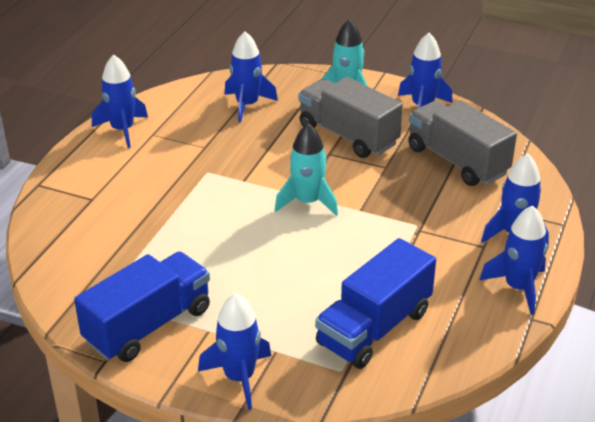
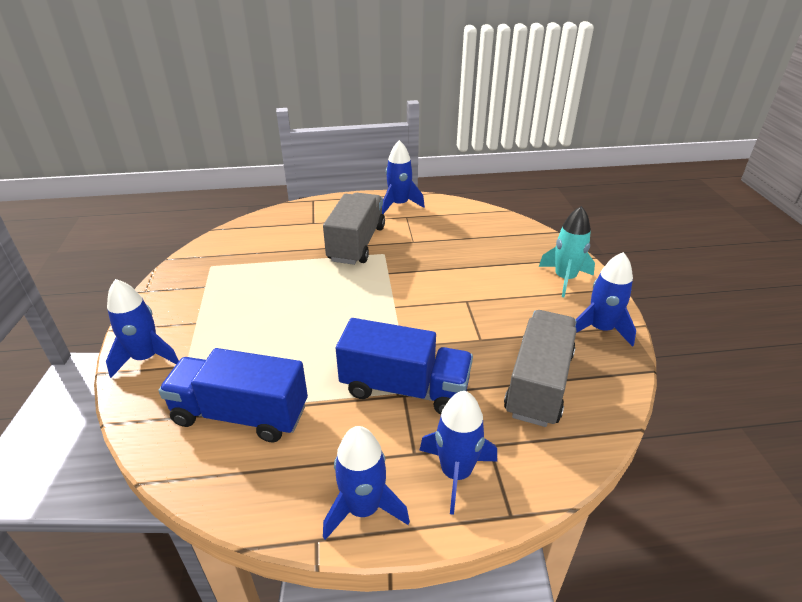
camera: 60 degrees right, 0 degrees up
blue truck [74,251,210,362] -> blue truck moved to [336,318,473,415]
blue rocket [224,31,278,123] -> none
turquoise rocket [274,123,338,216] -> none
grey truck [299,77,403,158] -> grey truck moved to [323,193,385,265]

